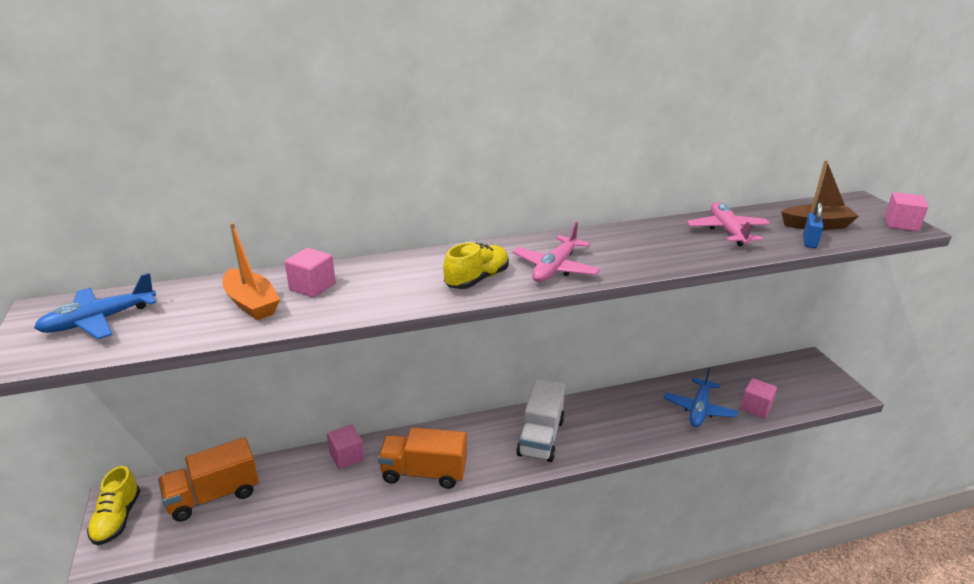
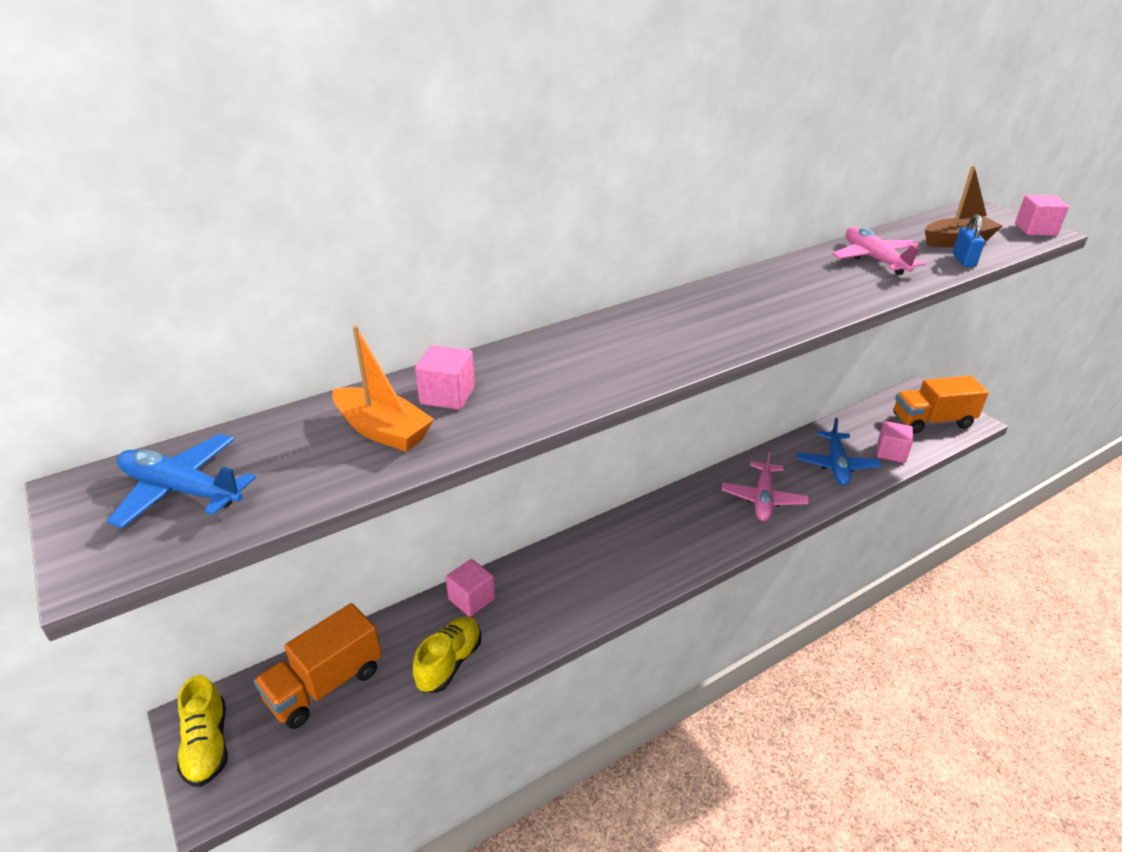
camera: 15 degrees left, 5 degrees up
blue plane [34,273,156,339] -> blue plane turned 75 degrees clockwise [106,434,256,528]
orange truck [378,427,467,489] -> orange truck moved to [893,376,989,434]
yellow shoe [443,242,509,289] -> yellow shoe moved to [413,616,482,693]
pink plane [512,221,600,282] -> pink plane moved to [721,449,809,521]
white truck [516,379,565,462] -> none

